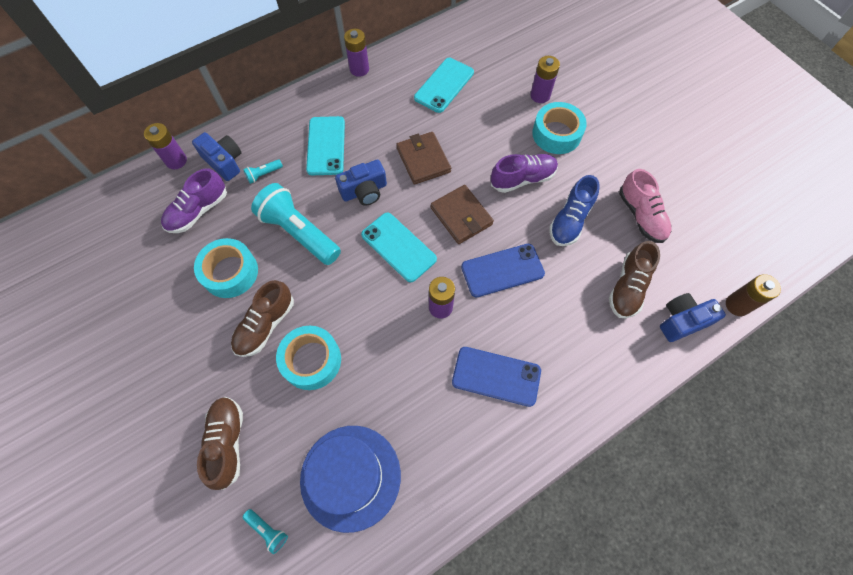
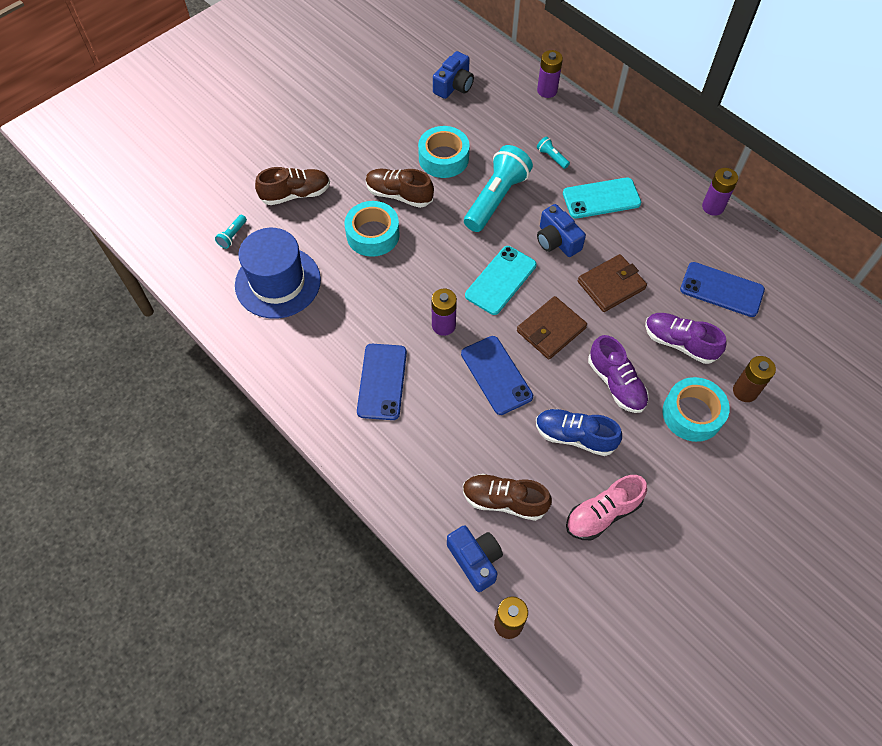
camera: 80 degrees right, 5 degrees down
purple shoe [161,168,227,233] -> purple shoe moved to [645,313,726,364]
blue camera [192,132,242,181] -> blue camera moved to [433,51,474,99]
turquoise phone [414,58,474,113] -> blue phone [680,262,765,317]
purple battery [530,56,560,103] -> brown battery [733,356,776,402]

